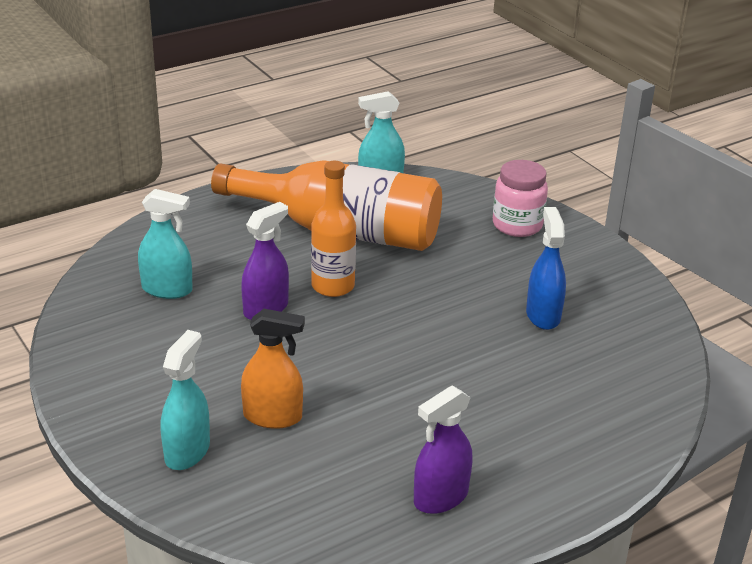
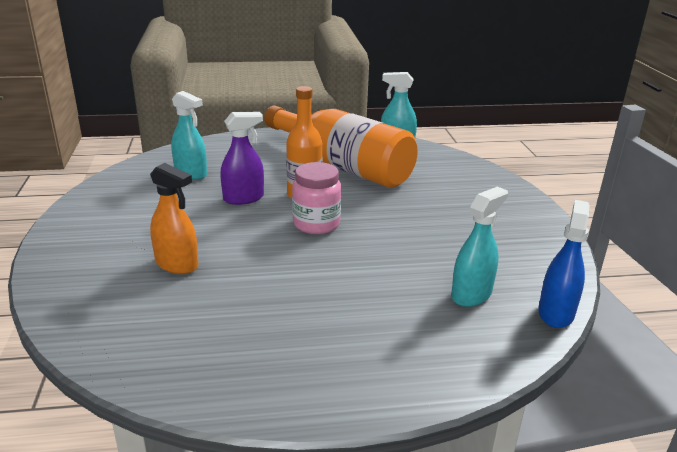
camera: 25 degrees right, 5 degrees down
turquoise spray bottle [160,330,210,470] -> turquoise spray bottle moved to [451,187,508,307]
purple spray bottle [414,385,472,514] -> none
pink jar [493,160,548,237] -> pink jar moved to [292,162,341,234]
blue spray bottle [526,207,566,330] -> blue spray bottle moved to [538,200,590,328]

